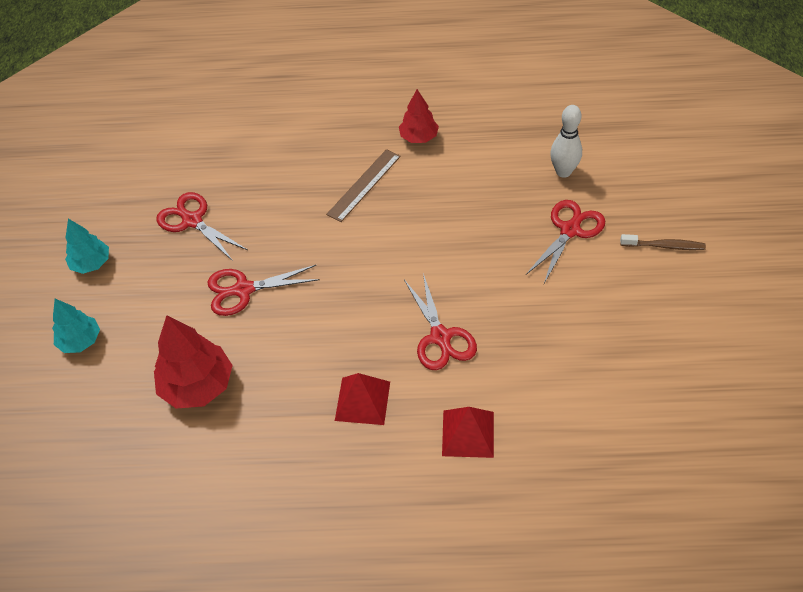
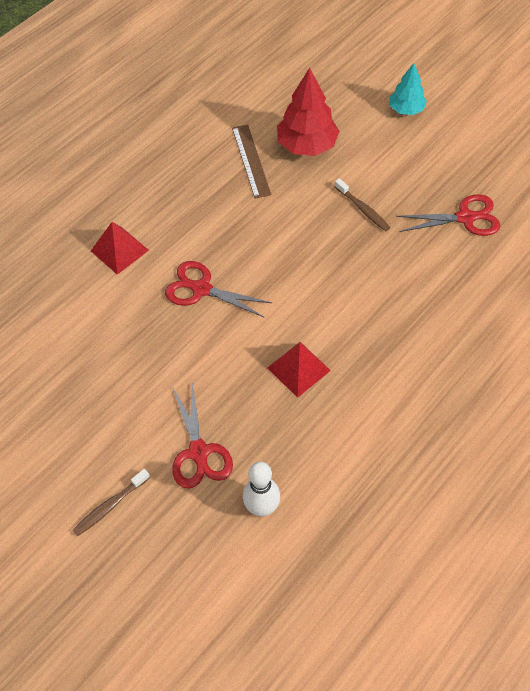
camera: 130 degrees right, 5 degrees up
turquoise tree [65,219,109,274] -> none
red scissors [207,265,320,316] -> brown toothbrush [335,178,390,231]
brown ruler [326,149,401,222] -> brown ruler moved to [232,125,271,199]
red pyramid [335,373,390,425] -> red pyramid moved to [267,342,331,398]
red tree [399,89,439,143] -> none

